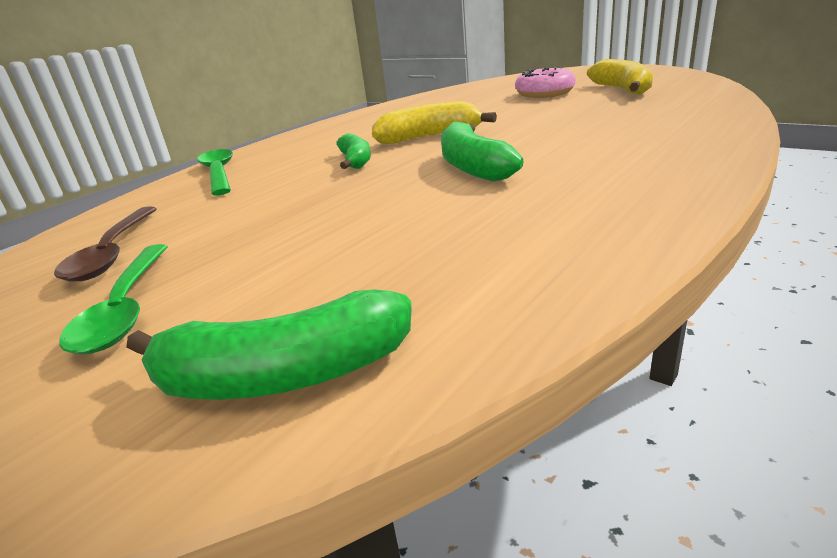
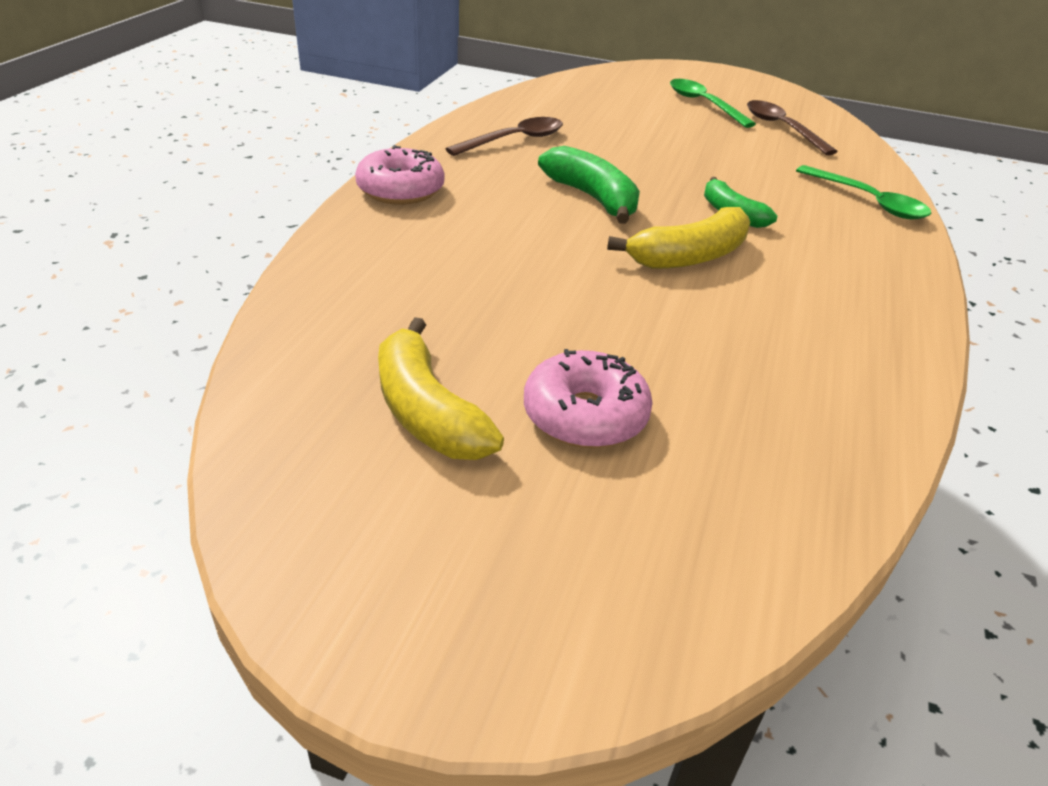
camera: 155 degrees right, 10 degrees up
green banana [126,289,412,400] -> none
none -> pink donut [355,145,444,205]
none -> brown spoon [446,117,563,156]

